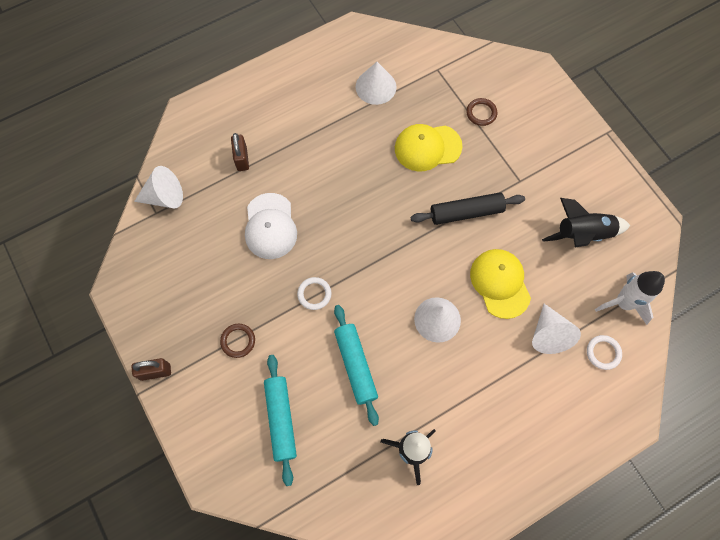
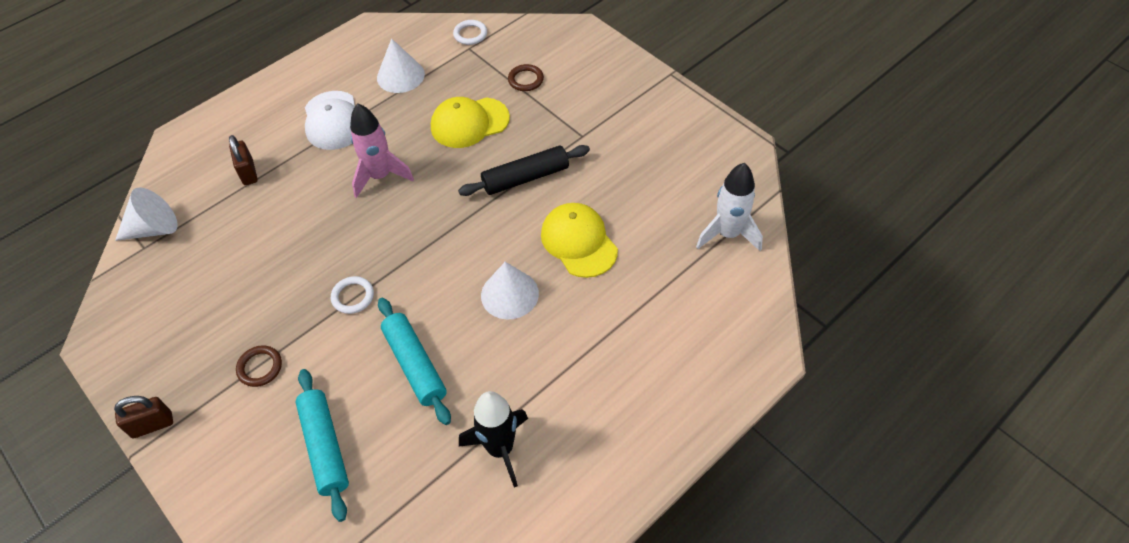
camera: 10 degrees left, 15 degrees down
white cap [245,193,297,259] -> white cap moved to [305,91,355,150]
white cone [532,304,581,354] -> none
black rocket [542,198,630,248] -> none
white ring [587,335,622,370] -> white ring moved to [453,20,487,45]
none -> pink rocket [350,103,414,198]

